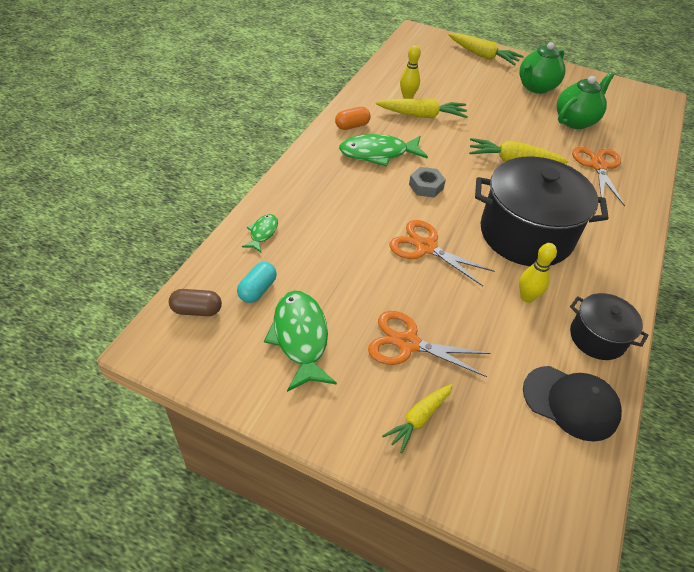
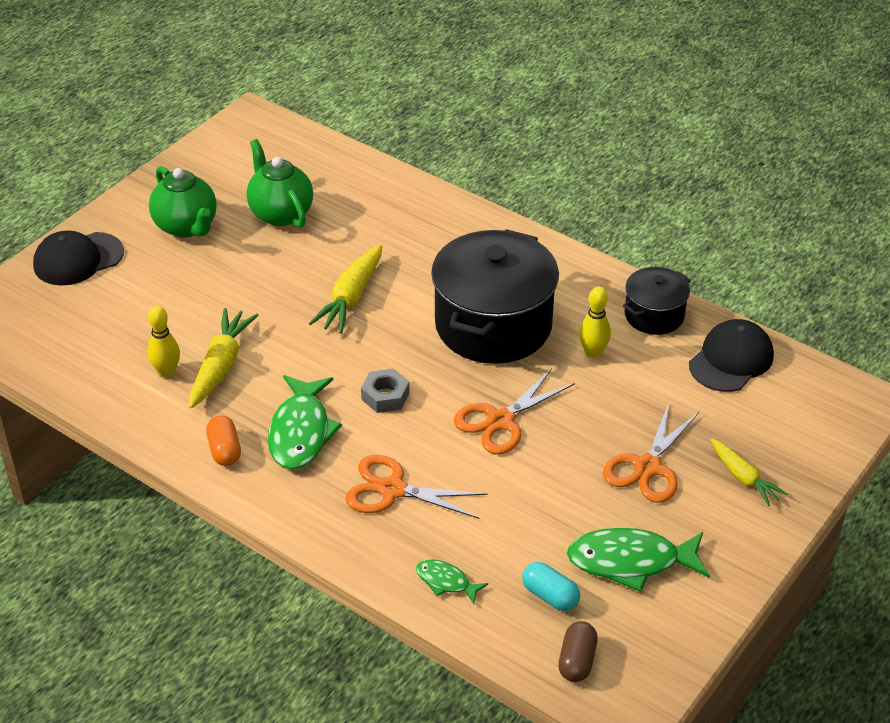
camera: 75 degrees left, 5 degrees down
yellow carrot [448,33,524,66] -> black cap [33,231,124,286]
orange scissors [572,147,625,206] -> orange scissors moved to [345,455,488,519]

